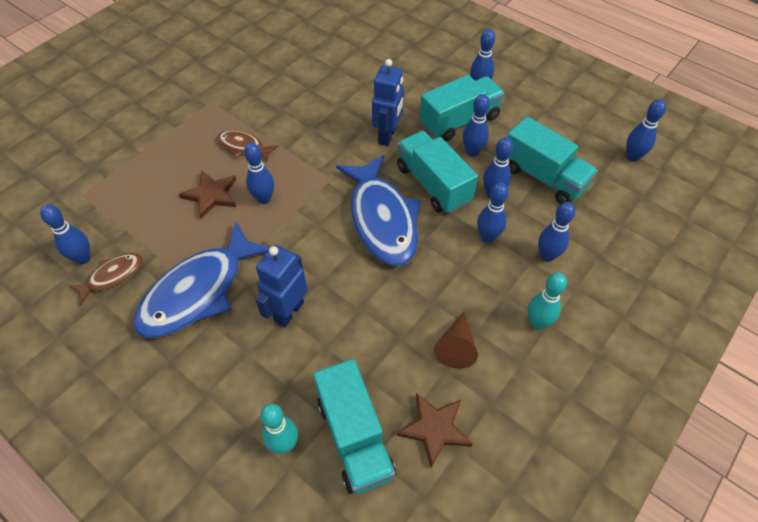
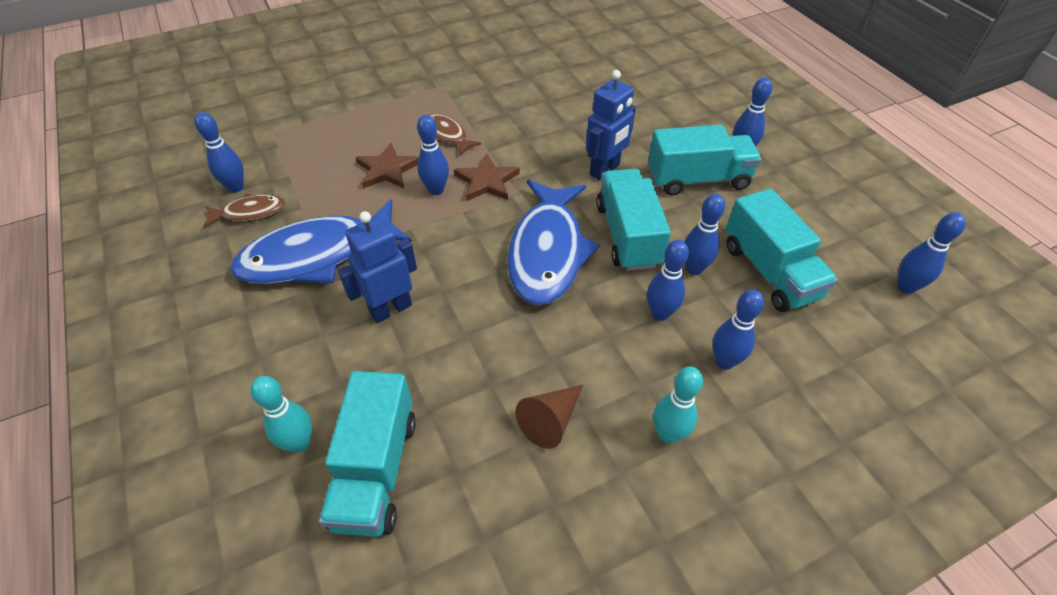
camera: 25 degrees right, 5 degrees down
brown star [397,393,472,468] -> brown star moved to [454,154,520,201]
blue bowling pin [463,94,490,157] -> none

